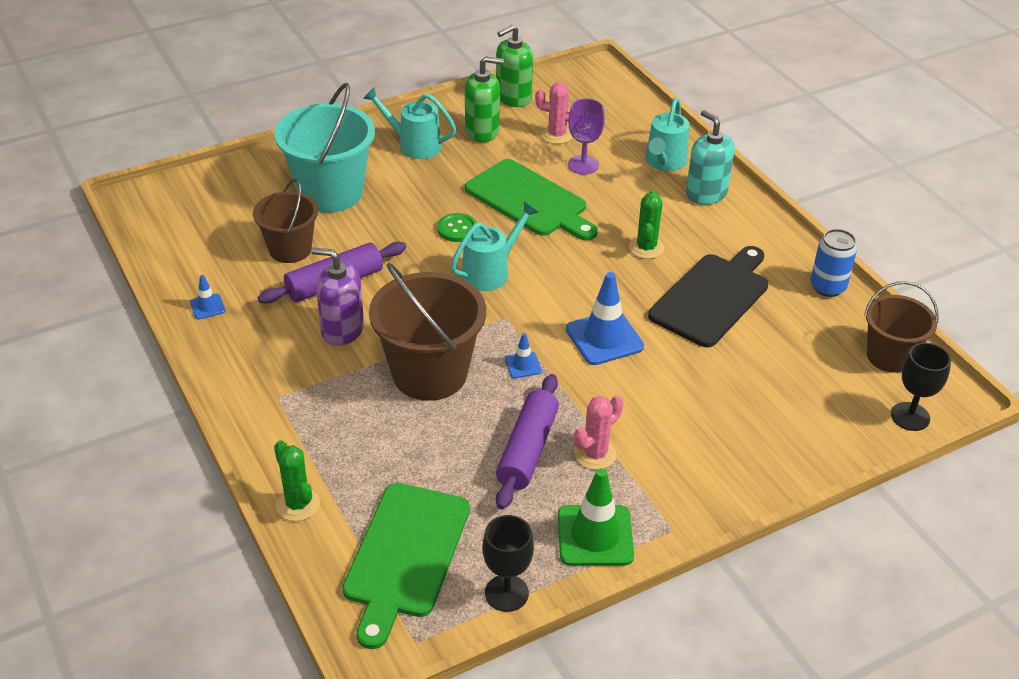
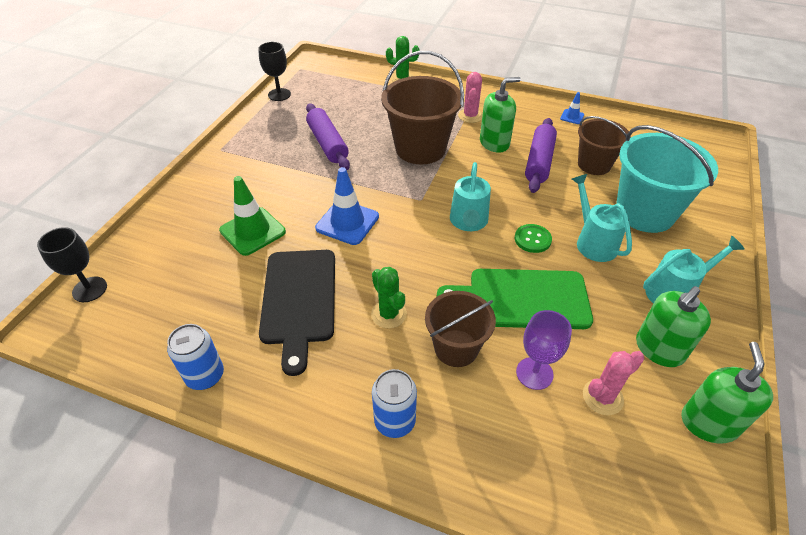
camera: 140 degrees right, 5 degrees up
purple soap dispenser [311,247,364,346] -> green soap dispenser [480,77,521,153]
green cutting board [342,483,470,649] -> none
blue traffic cone [505,333,542,378] -> none
green traffic cone [558,468,634,566] -> green traffic cone moved to [219,176,286,256]
pink cactus [574,396,624,470] -> pink cactus moved to [458,72,483,123]
turquoise watering can [646,98,689,171] -> turquoise watering can moved to [572,174,632,262]
turquoise soap dispenser [686,110,735,204] -> blue can [372,369,417,438]
brown bucket [864,281,939,373] -> brown bucket moved to [425,291,496,367]

